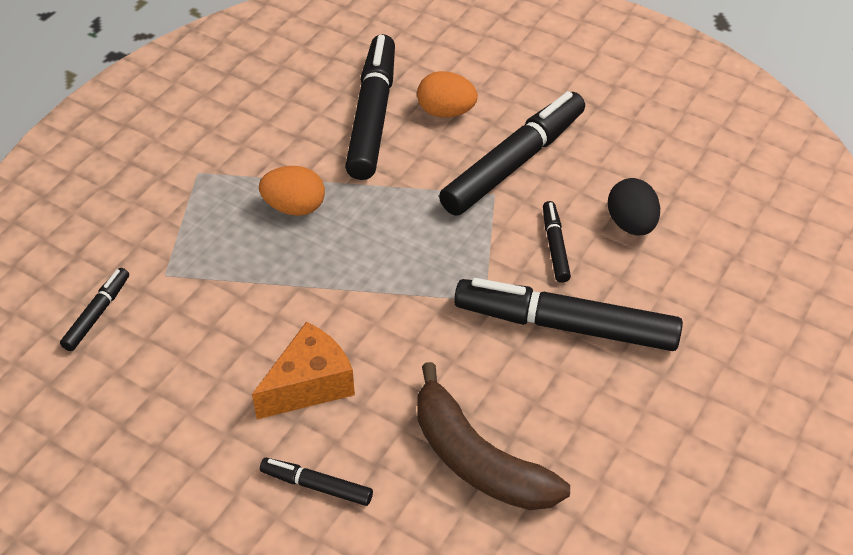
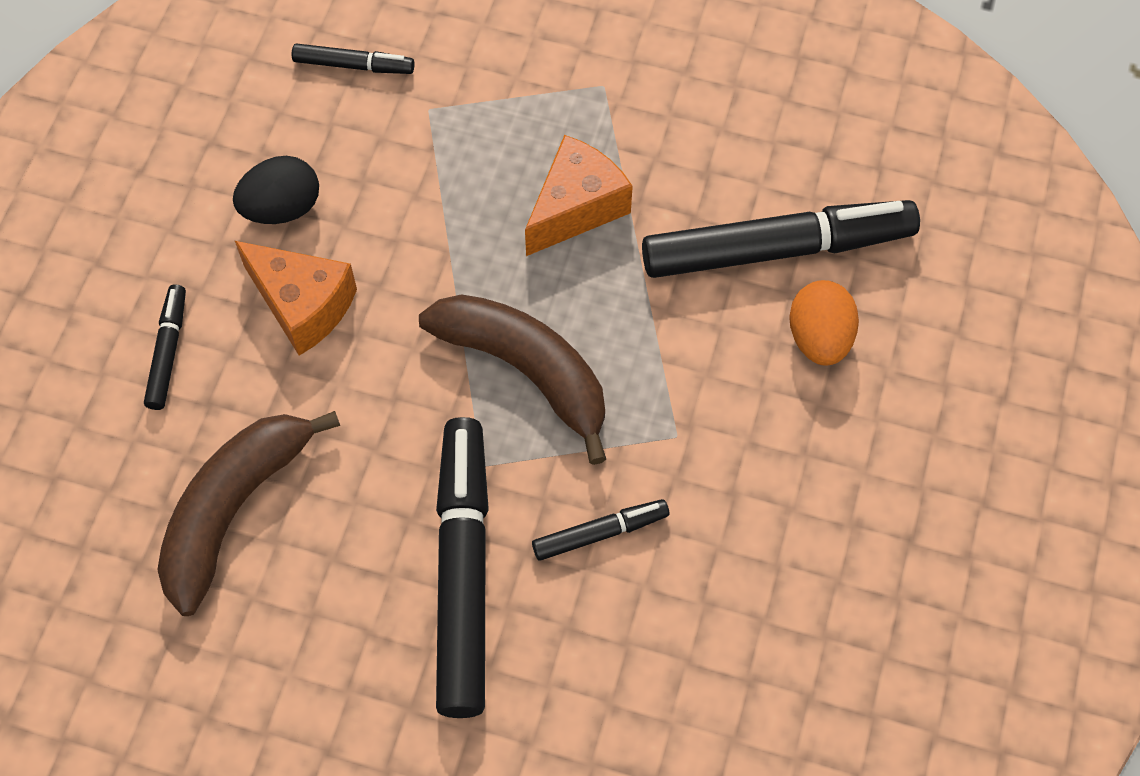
camera: 75 degrees right, 15 degrees up
orange egg [259,166,325,216] -> orange cheese [525,135,633,256]
black marker [439,91,585,216] -> none
black egg [608,178,660,236] -> black egg moved to [233,156,319,224]
none -> brown banana [419,294,606,465]

